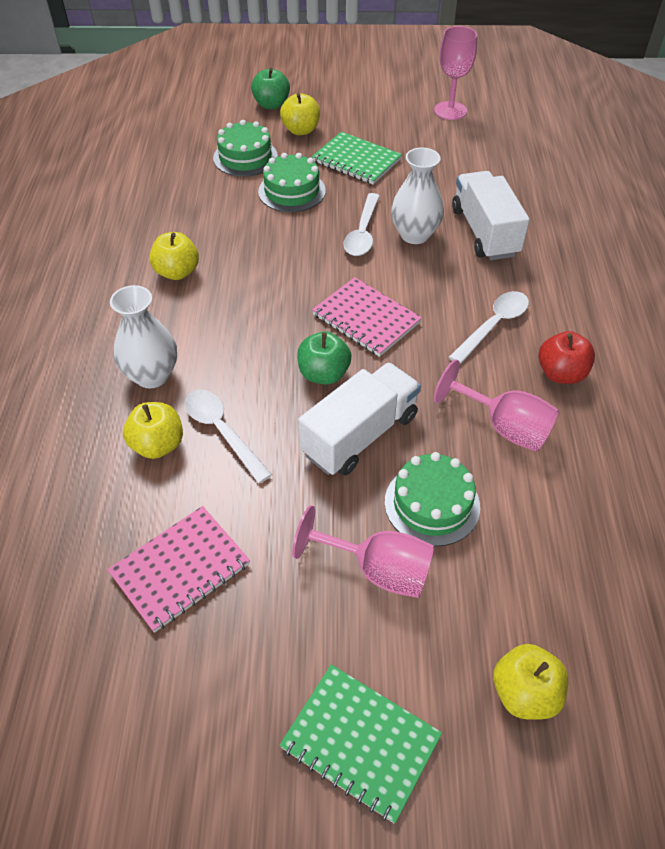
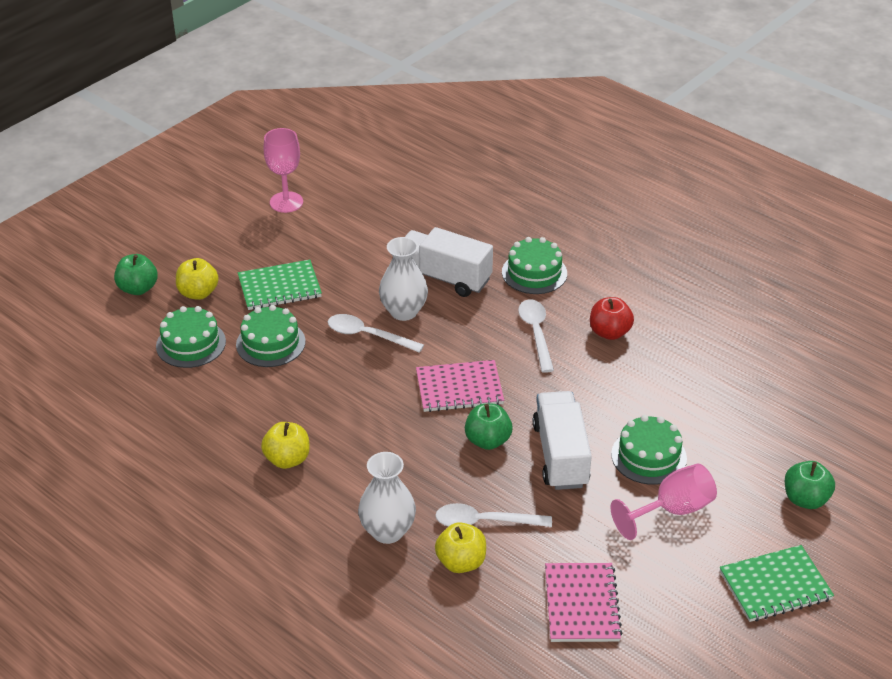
camera: 50 degrees left, 10 degrees down
white spoon [343,193,380,256] -> white spoon turned 150 degrees clockwise [328,314,424,353]
pink goblet [434,359,559,452] -> none
yellow apple [493,644,568,720] -> green apple [785,461,835,509]
none -> green cake [502,237,567,294]

